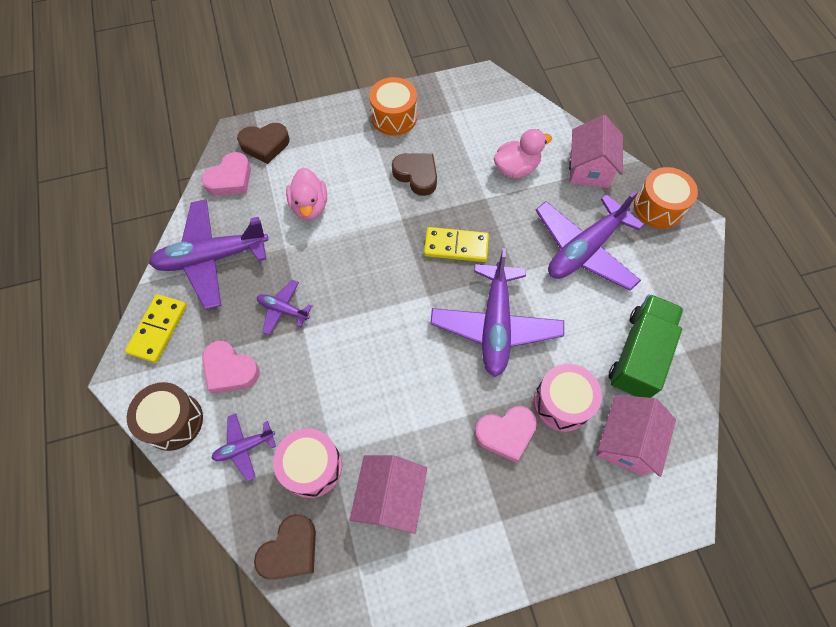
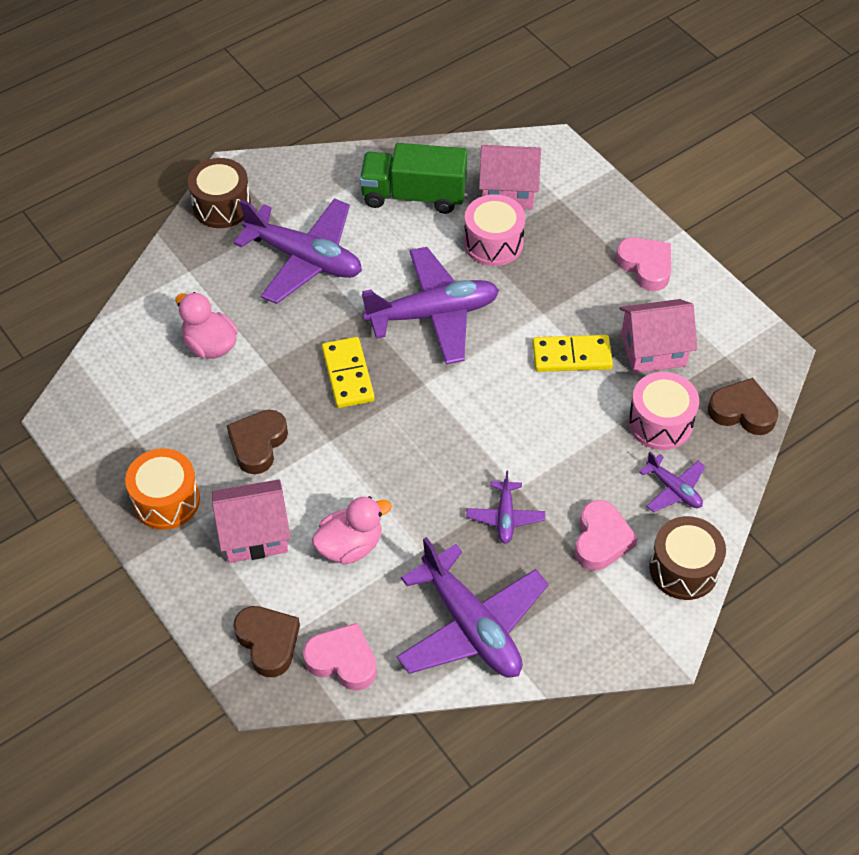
camera: 110 degrees left, 10 degrees down
yellow domino [125,294,187,363] -> yellow domino moved to [533,335,613,372]
pink heart [474,406,537,463] -> pink heart moved to [616,237,671,291]
pink house [569,115,623,188] -> pink house moved to [212,479,291,563]
orange drum [634,167,698,229] -> brown drum [188,158,251,228]

